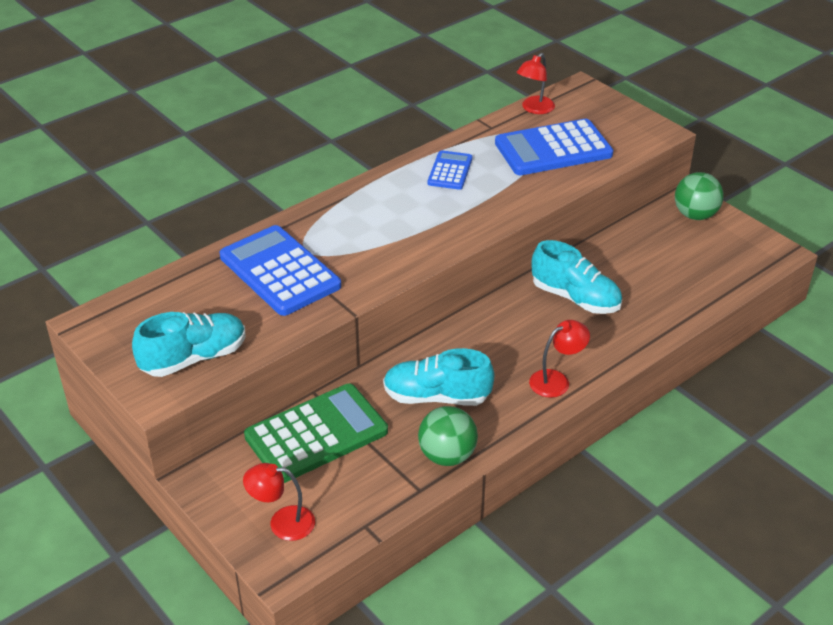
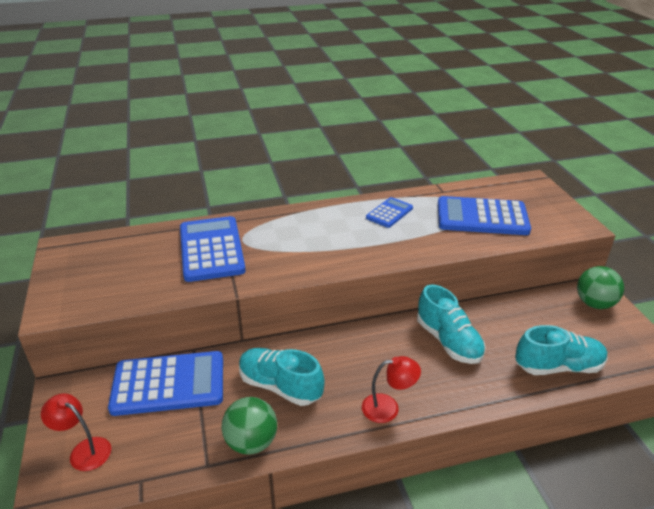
camera: 25 degrees right, 5 degrees down
turquoise shoe [132,312,246,377] -> turquoise shoe moved to [515,325,608,375]
green calculator [244,383,388,483] -> blue calculator [108,351,223,416]
red lamp [517,53,555,114] -> none

